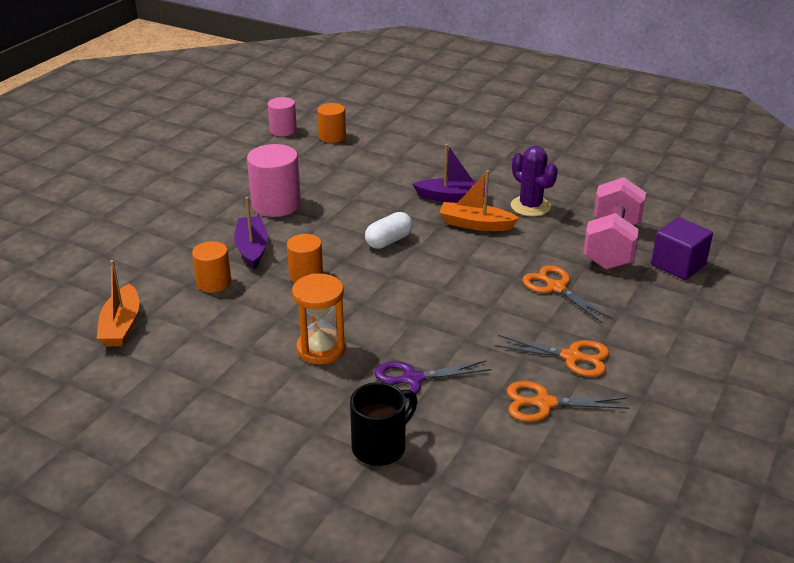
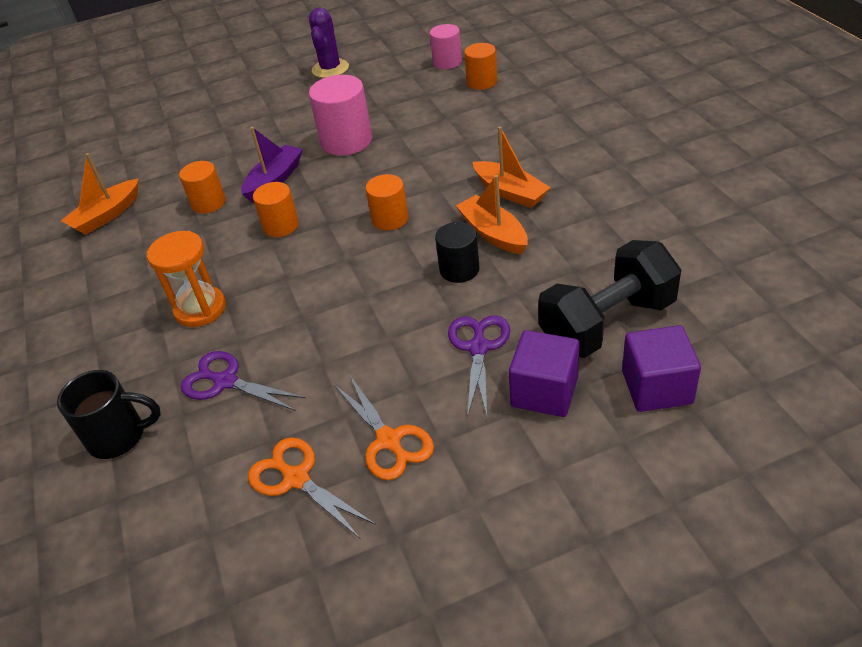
camera: 45 degrees right, 10 degrees up
white capsule [365,212,413,249] -> orange cylinder [366,174,408,231]
purple boat [413,144,485,203] -> orange boat [473,127,551,208]
purple cactus [511,146,558,217] -> purple cactus moved to [309,7,349,78]
orange scissors [522,265,613,324] -> purple scissors [448,315,510,418]
pink dumbbell [583,177,646,270] -> black dumbbell [538,240,681,358]
none -> black cylinder [435,222,479,283]
none -> purple cube [509,330,579,417]

